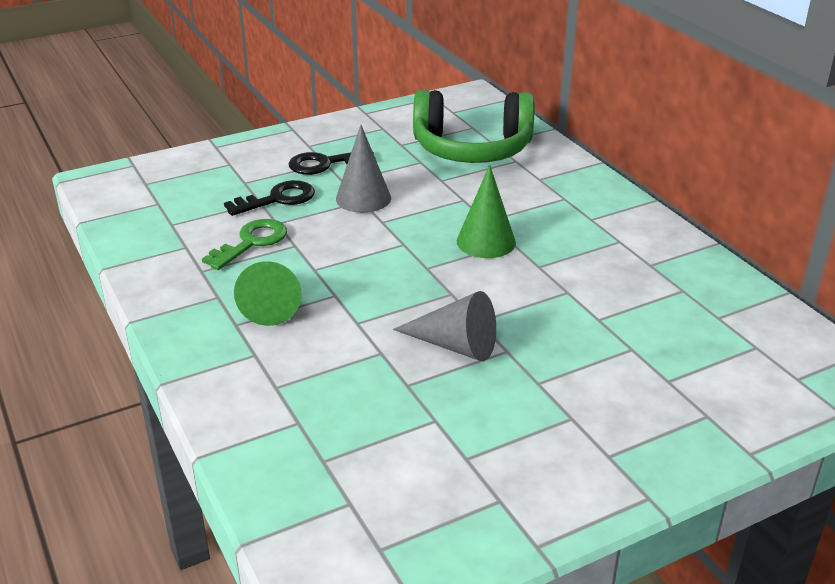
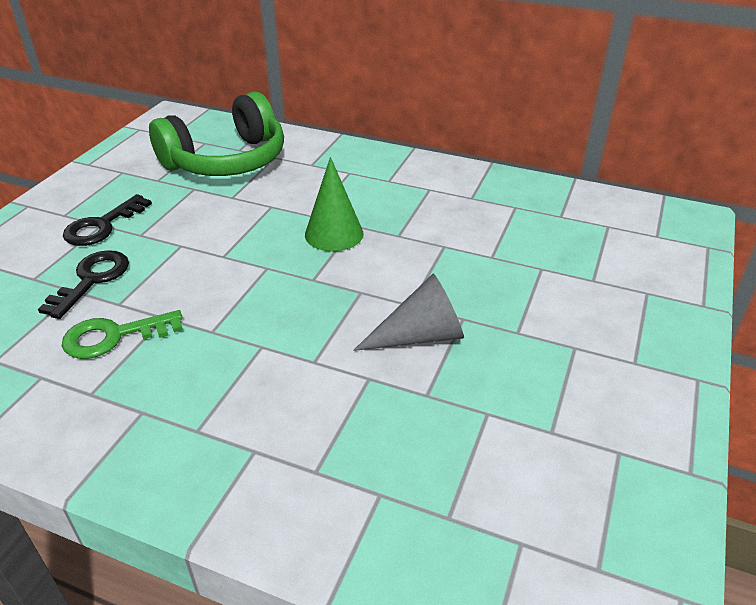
camera: 40 degrees left, 5 degrees up
green key [202,219,287,270] -> green key turned 105 degrees counterclockwise [62,310,183,359]
green cone [234,261,302,326] -> none
grey cone [336,125,391,213] -> none

